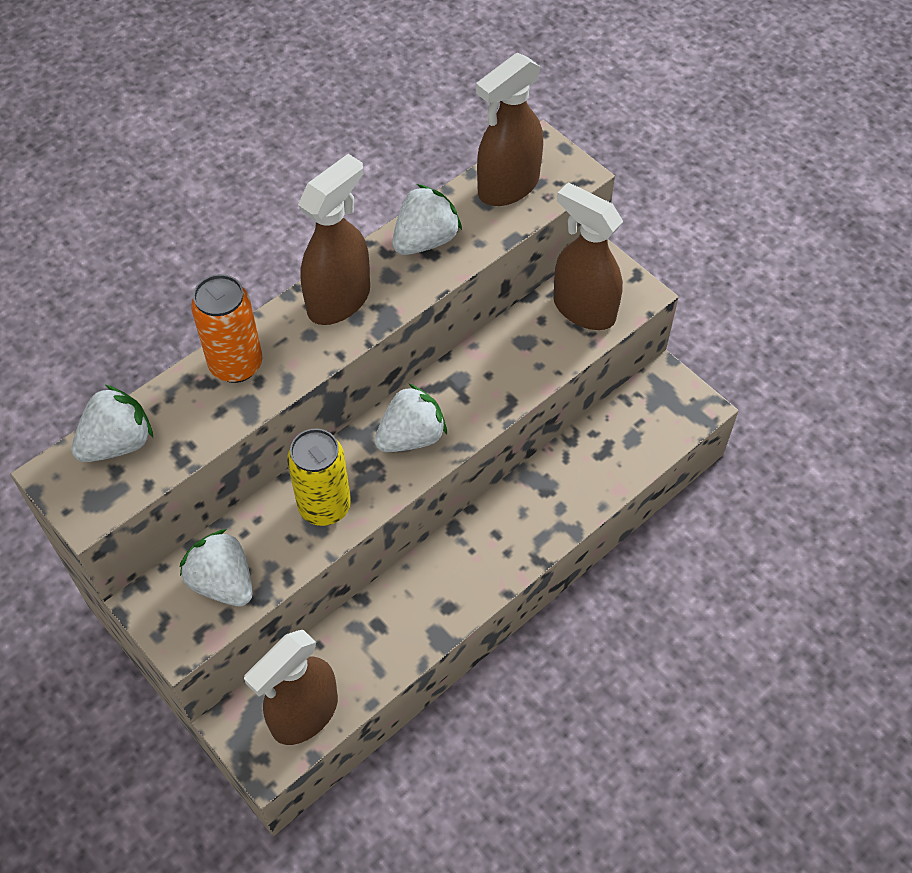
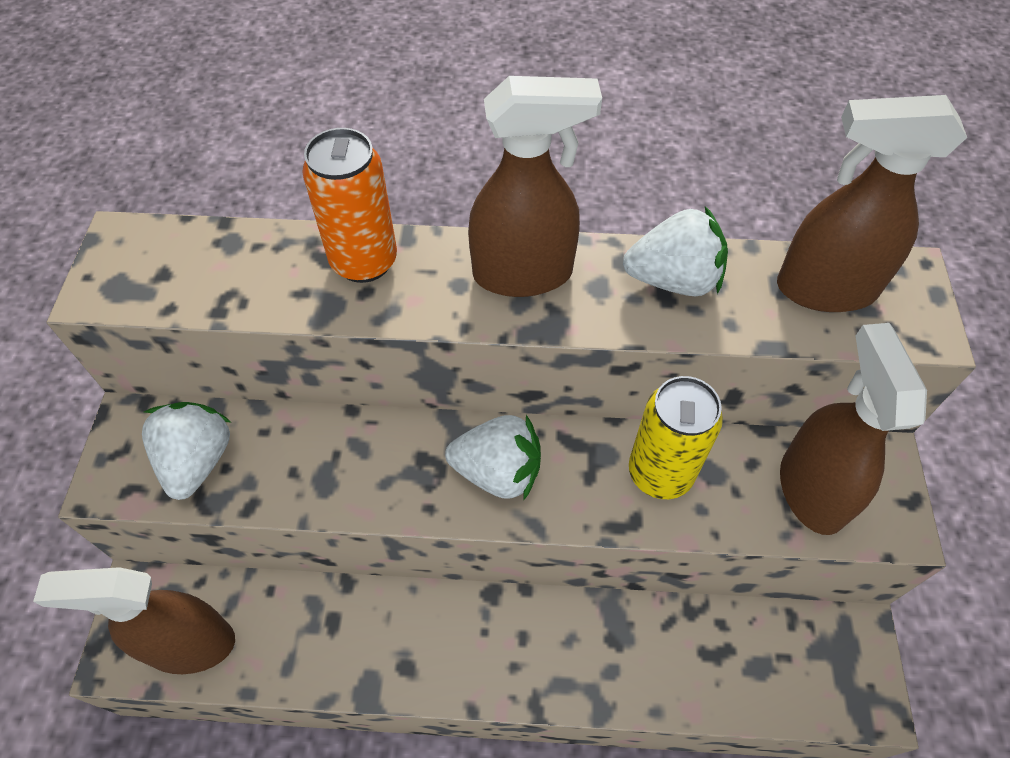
camera: 45 degrees right, 0 degrees up
white strawberry [71,385,153,462] -> none
yellow can [287,429,351,526] -> yellow can moved to [629,376,723,499]

